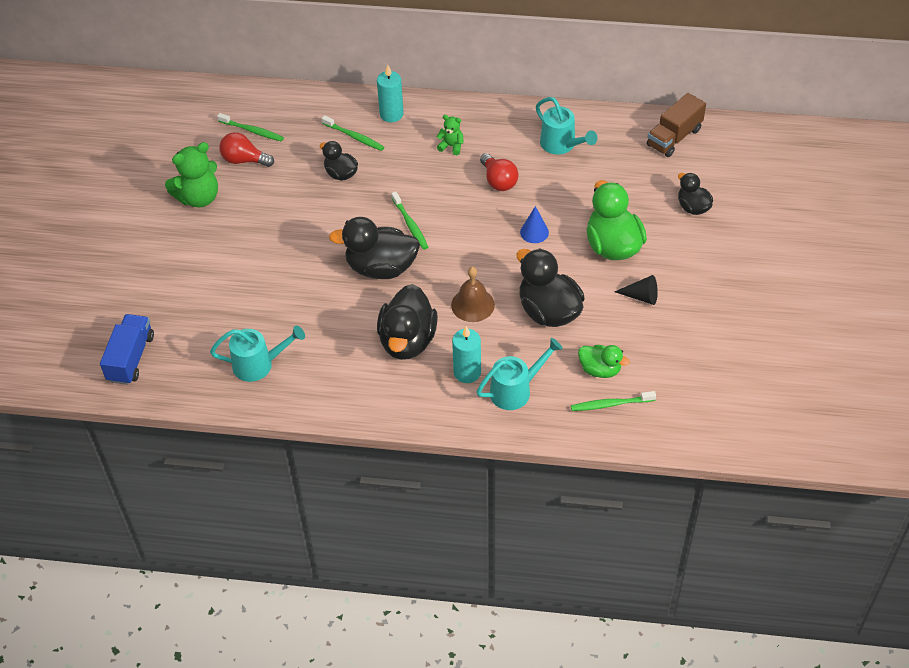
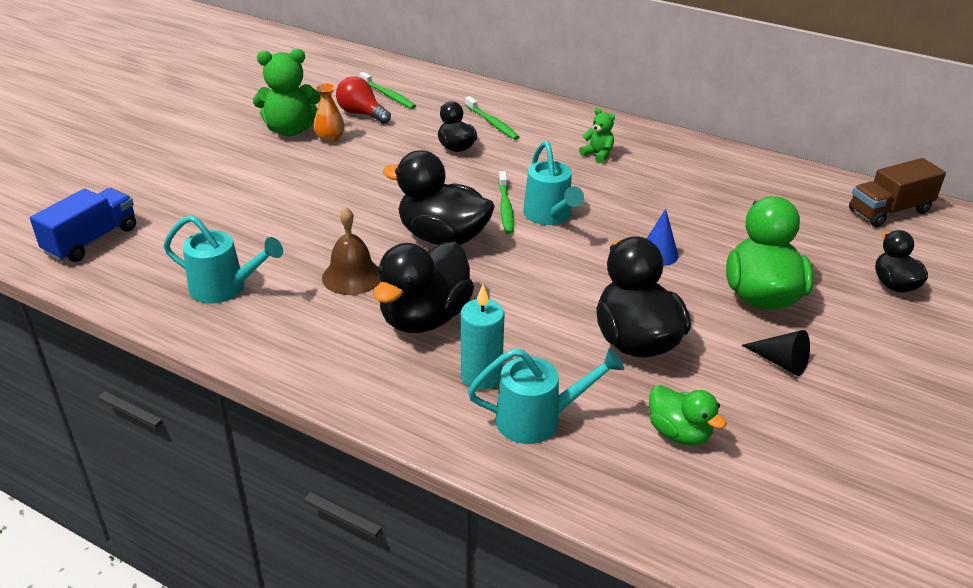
camera: 20 degrees right, 15 degrees down
turquoise candle [377,65,404,122] -> none
brown bell [451,267,495,322] -> brown bell moved to [322,207,381,295]
red light bulb [480,153,518,191] -> none
turquoise watering can [536,97,597,155] -> turquoise watering can moved to [523,141,584,225]
green toothbrush [571,391,656,411] -> none
none -> orange vase [314,83,345,143]

